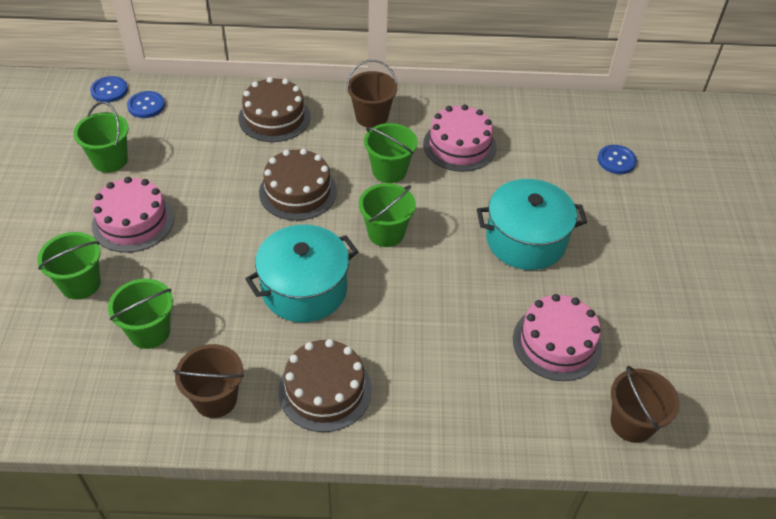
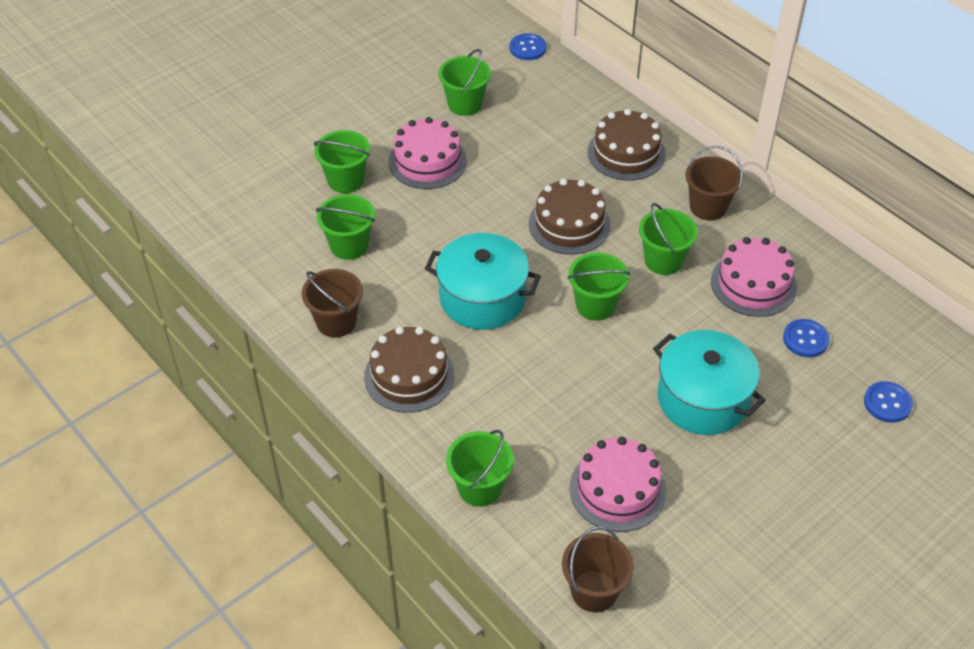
camera: 50 degrees right, 0 degrees up
blue button [127,91,165,118] -> blue button moved to [783,319,830,357]
none -> green bucket [446,430,514,507]

